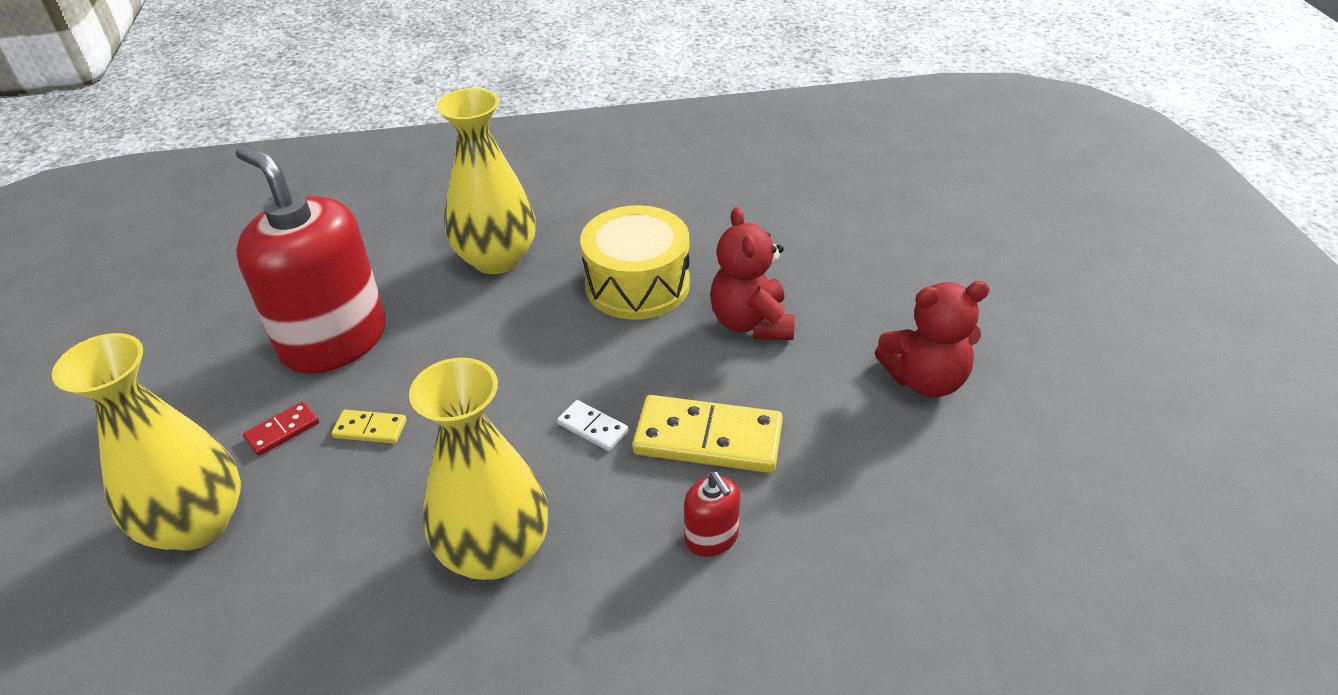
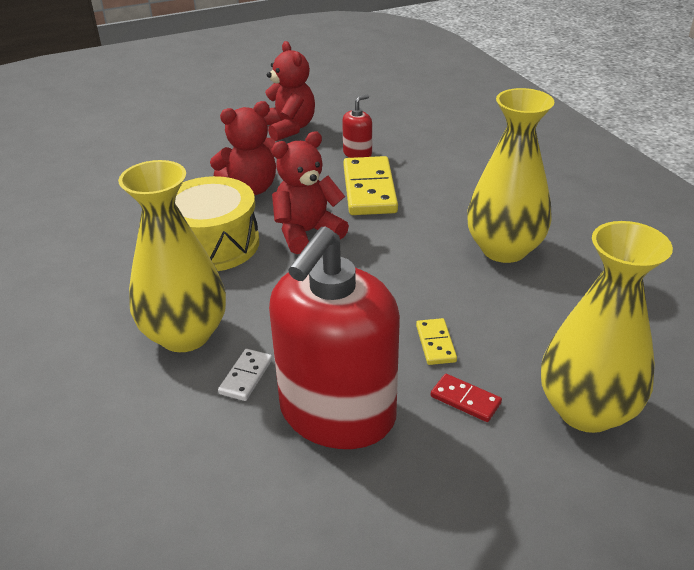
camera: 105 degrees left, 5 degrees down
white domino [557,400,629,451] -> white domino moved to [218,349,272,401]
red soap dispenser [684,472,740,557] -> red soap dispenser moved to [342,94,372,158]
none -> red teddy bear [272,131,349,254]

